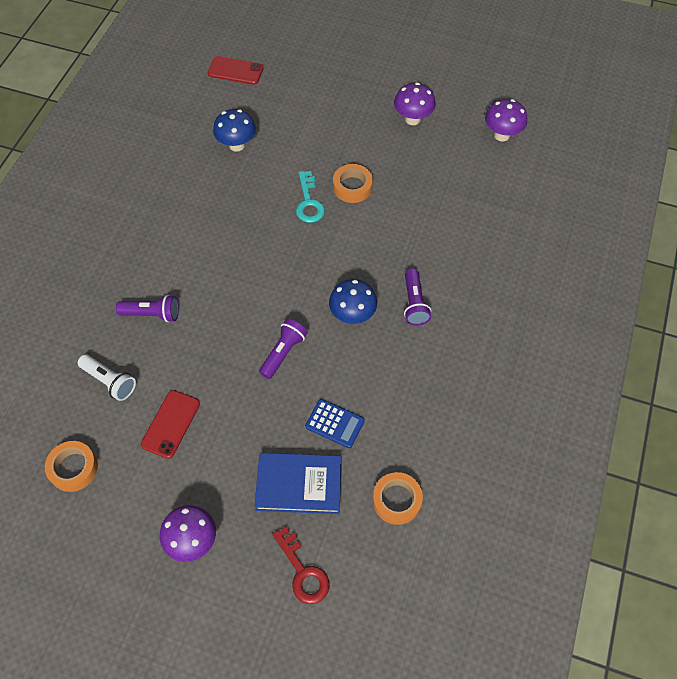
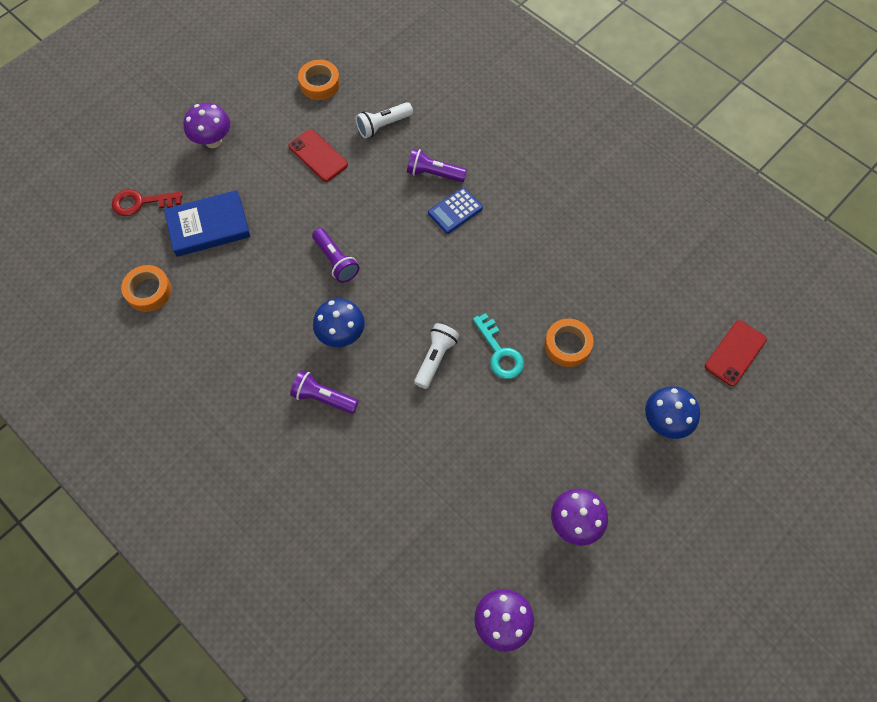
camera: 115 degrees right, 5 degrees up
purple flashlight [116,295,179,322] -> purple flashlight turned 75 degrees clockwise [407,148,467,182]
blue mushroom [213,109,256,152] -> blue mushroom moved to [645,386,700,439]
blue book [254,453,342,514] -> blue book turned 45 degrees clockwise [164,190,250,257]
turquoise key [296,171,325,223] -> turquoise key turned 135 degrees counterclockwise [473,313,524,379]
blue calculator [305,399,365,448] -> blue calculator moved to [428,187,483,234]
orange tape [333,164,373,203] -> orange tape moved to [545,318,593,367]
none -> white flashlight [414,323,459,389]

